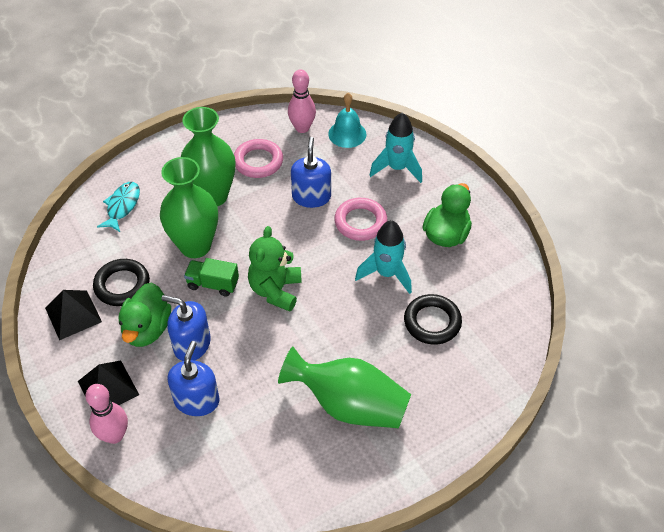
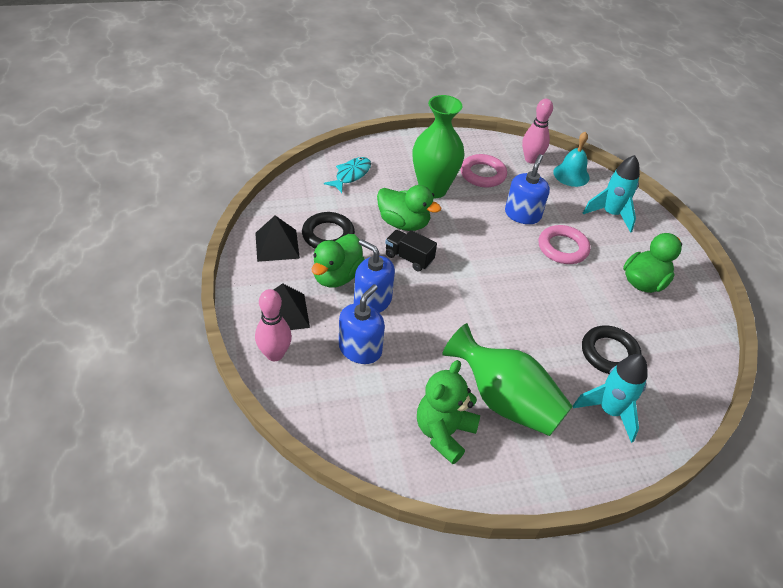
camera: 15 degrees right, 5 degrees down
green vase [160,157,218,258] -> green duck [377,185,441,231]
green truck [184,258,239,297] -> black truck [385,230,437,272]
green teddy bear [248,226,302,312] -> green teddy bear moved to [417,360,480,464]
turquoise rocket [355,220,412,294] -> turquoise rocket moved to [573,354,647,443]

